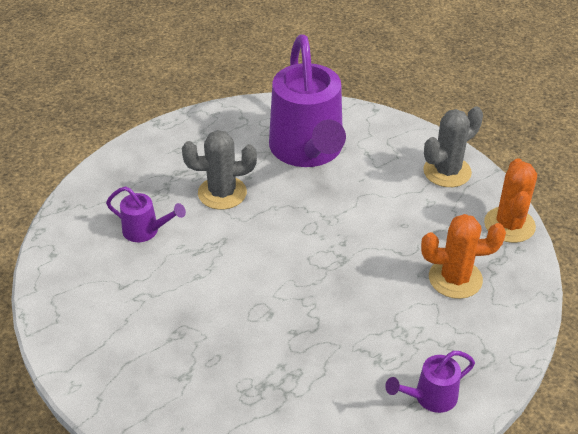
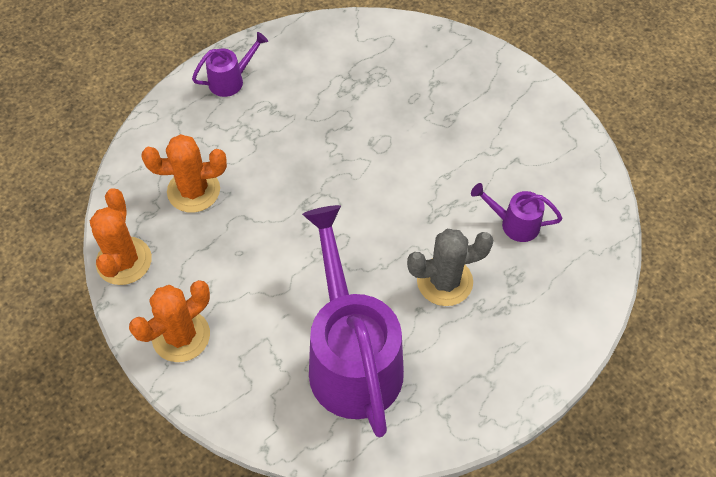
camera: 175 degrees right, 15 degrees up
grey cactus [423,106,483,187] -> orange cactus [129,280,210,362]

